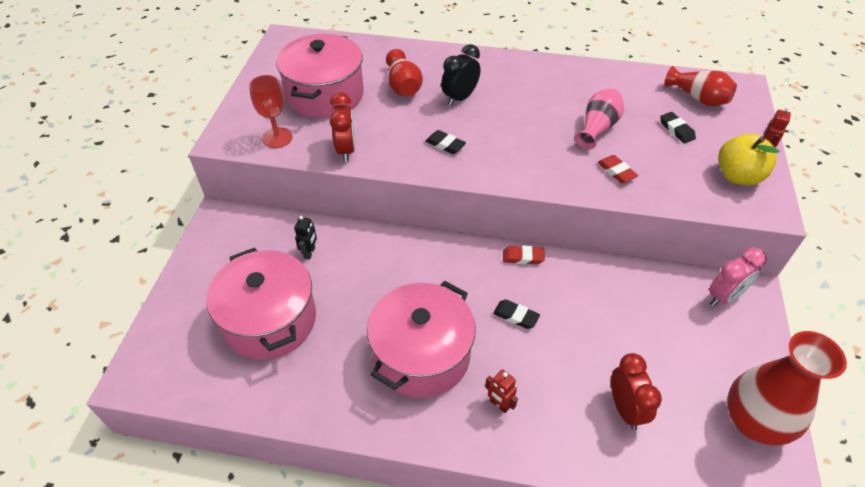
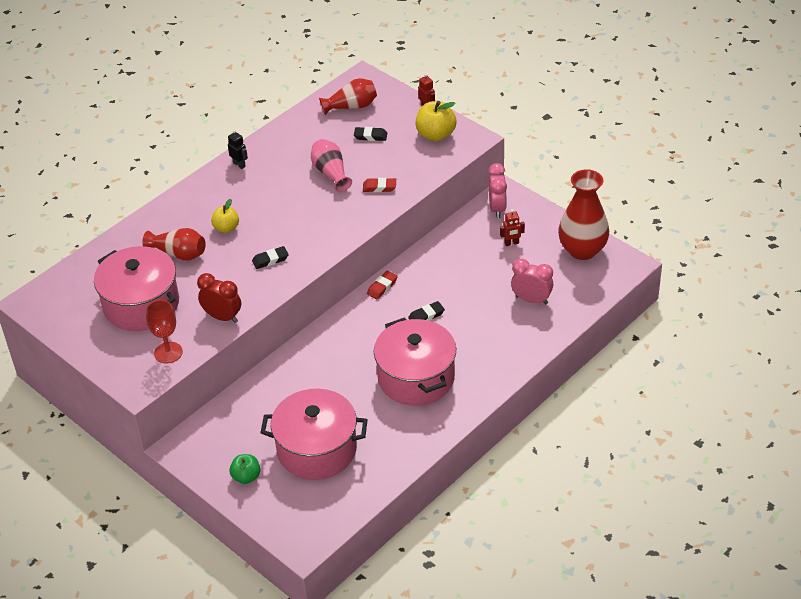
camera: 55 degrees left, 5 degrees down
black robot [294,216,317,260] -> black robot moved to [228,130,248,169]
black clock [441,44,480,106] -> yellow apple [211,199,239,233]
red robot [485,369,518,413] -> red robot moved to [500,209,525,246]
red clock [611,353,662,430] -> pink clock [511,259,553,305]
none -> green apple [229,454,260,484]

